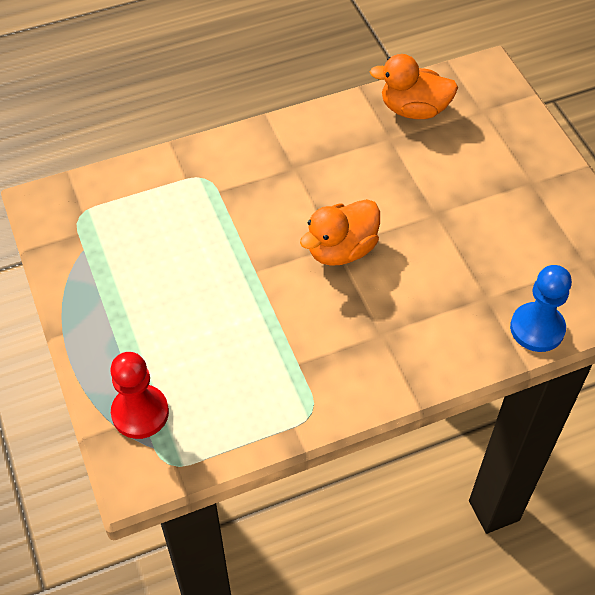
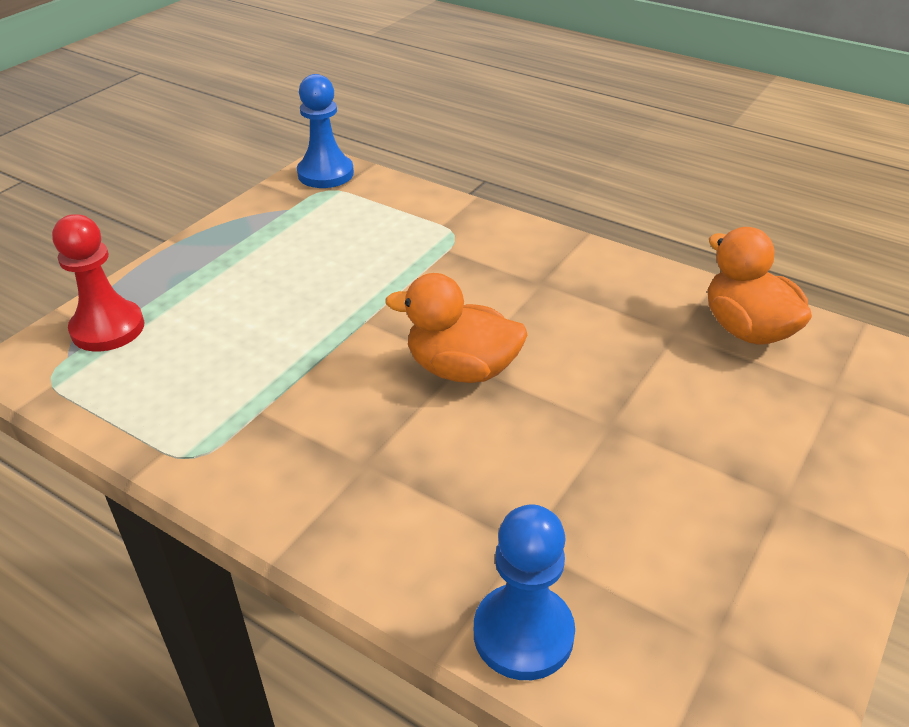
camera: 55 degrees right, 15 degrees down
none -> blue pawn [297,74,354,188]

